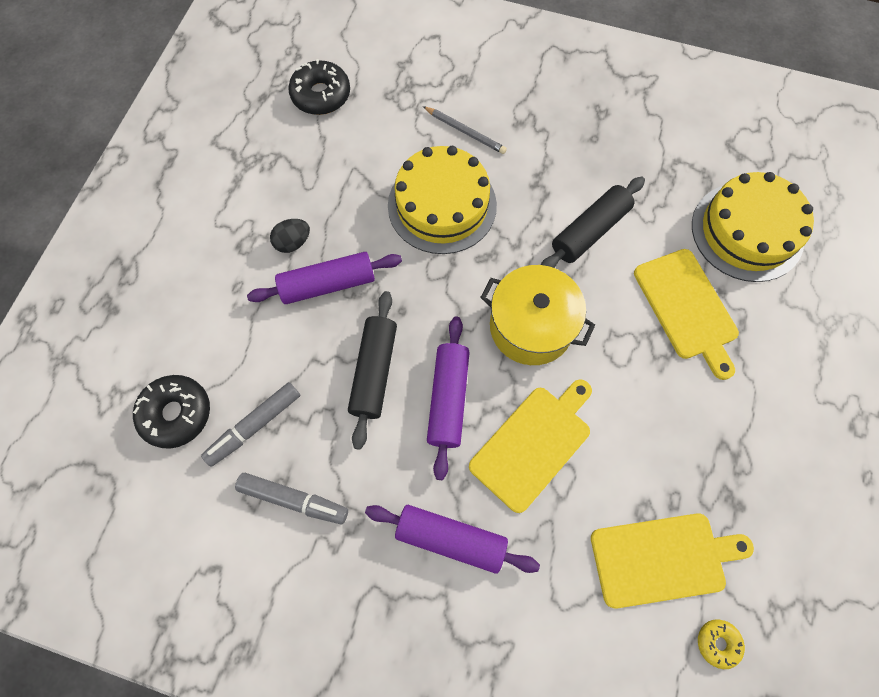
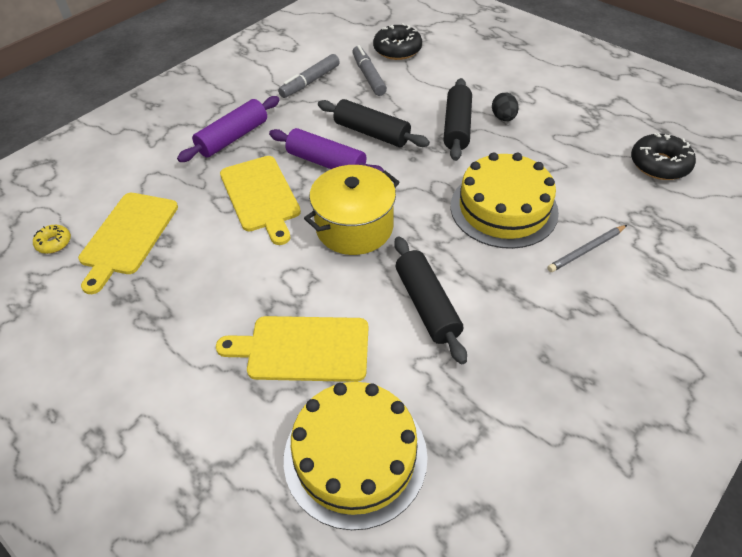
camera: 115 degrees right, 20 degrees down
purple rolling pin [247,252,402,304] -> black rolling pin [443,78,472,161]

